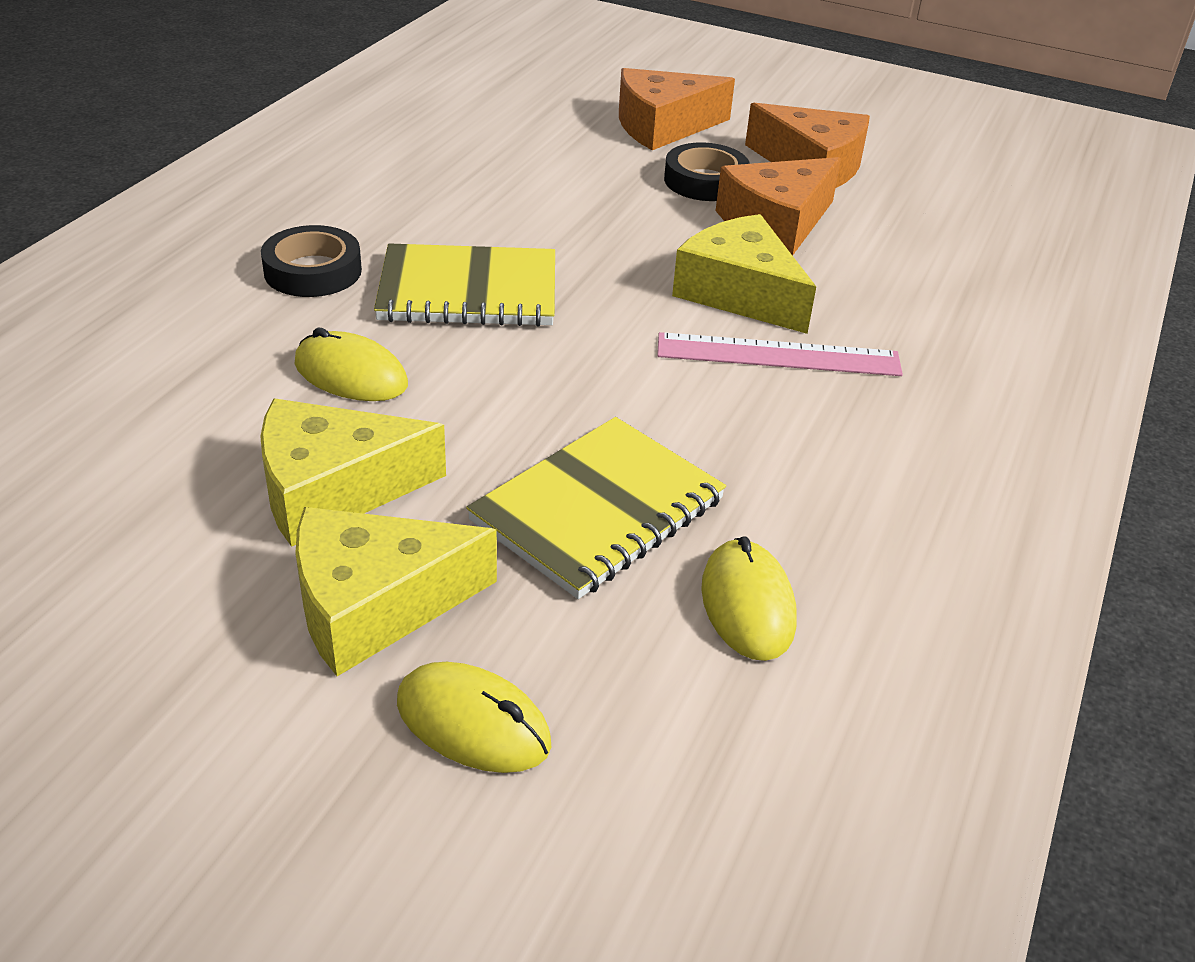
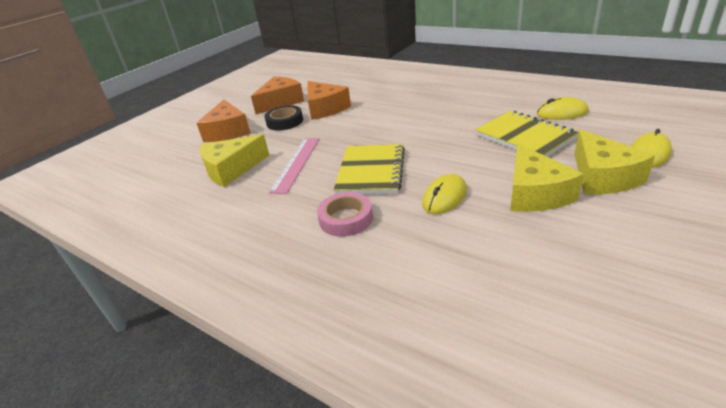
camera: 75 degrees left, 5 degrees down
black tape [261,225,362,297] -> pink tape [317,192,373,237]
pink ruler [657,332,903,376] -> pink ruler moved to [269,138,319,194]
yellow cheese [672,214,816,334] -> yellow cheese moved to [200,134,269,187]

